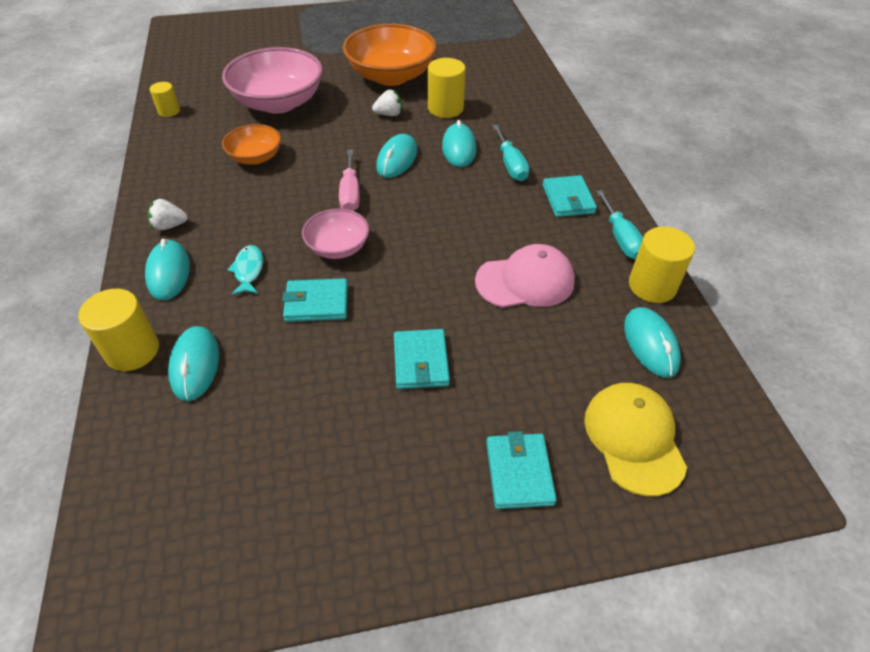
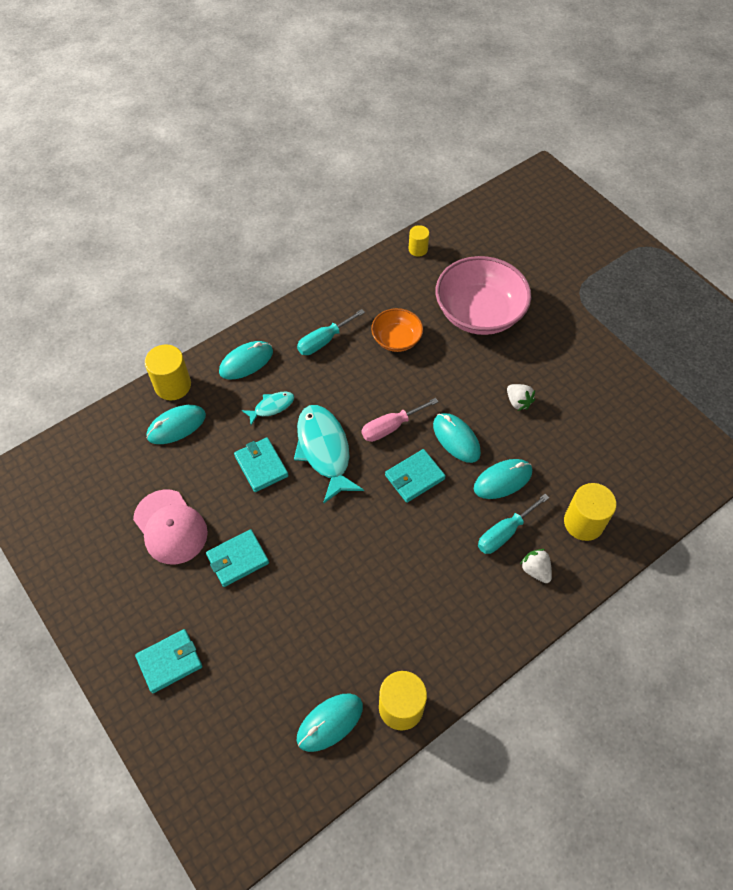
camera: 65 degrees right, 10 degrees up
white strawberry [147,199,188,230] -> white strawberry moved to [520,549,552,583]
pink bowl [302,209,369,259] -> turquoise fish [294,405,364,504]
orange bowl [343,24,437,86] -> none
turquoise mouse [376,134,417,178] -> turquoise mouse turned 60 degrees clockwise [433,413,481,463]
yellow cylinder [428,58,466,118] -> yellow cylinder moved to [564,483,617,541]
pink cap [475,244,575,308] -> pink cap moved to [133,489,208,564]
turquoise wallet [542,175,597,217] -> turquoise wallet moved to [385,449,446,503]
yellow cap [584,383,687,497] -> none
turquoise screwdriver [596,190,643,260] -> turquoise screwdriver moved to [297,309,365,355]

